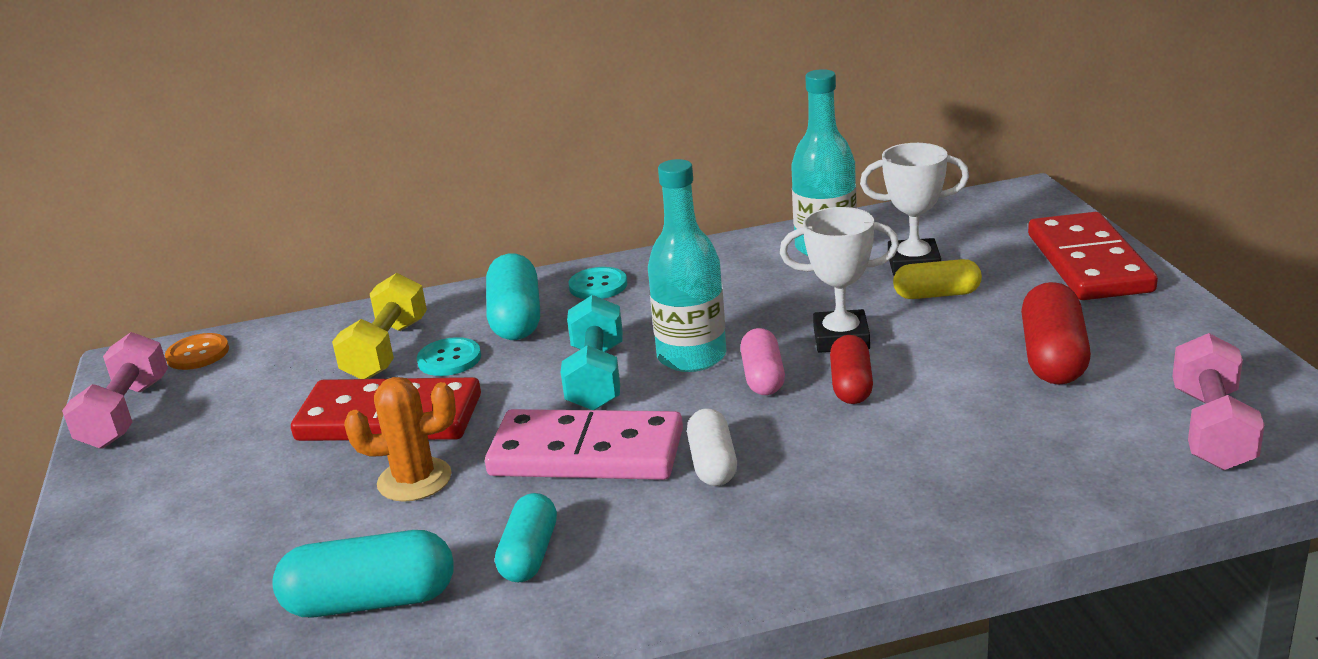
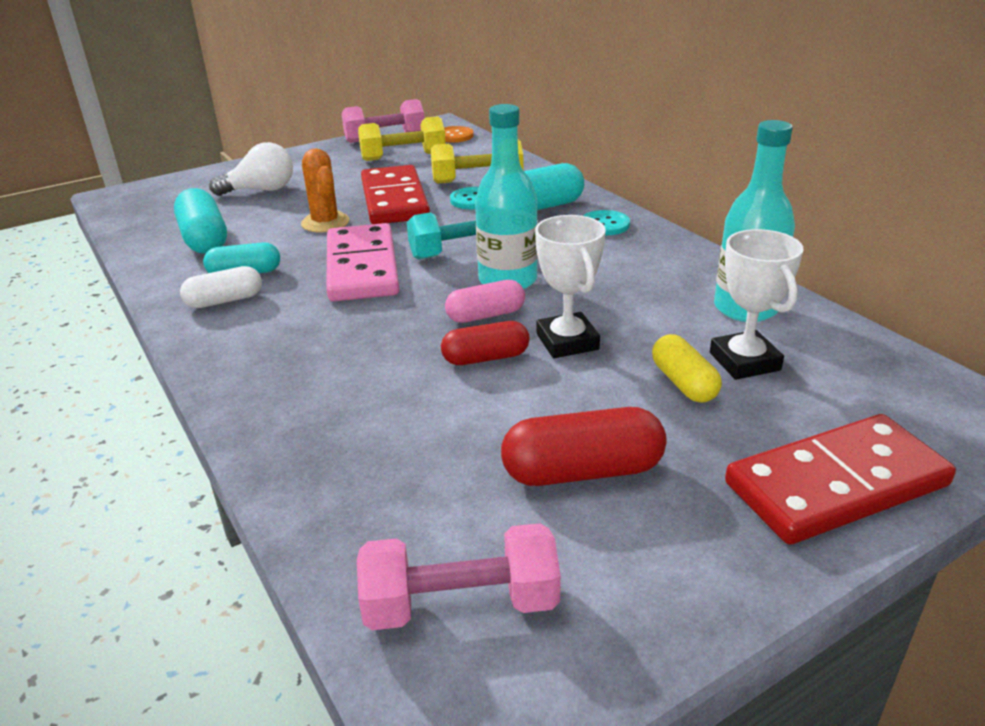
camera: 70 degrees right, 5 degrees up
white capsule [687,408,737,486] -> white capsule moved to [180,266,262,308]
none -> white light bulb [209,142,293,196]
none -> yellow dumbbell [358,116,446,161]

